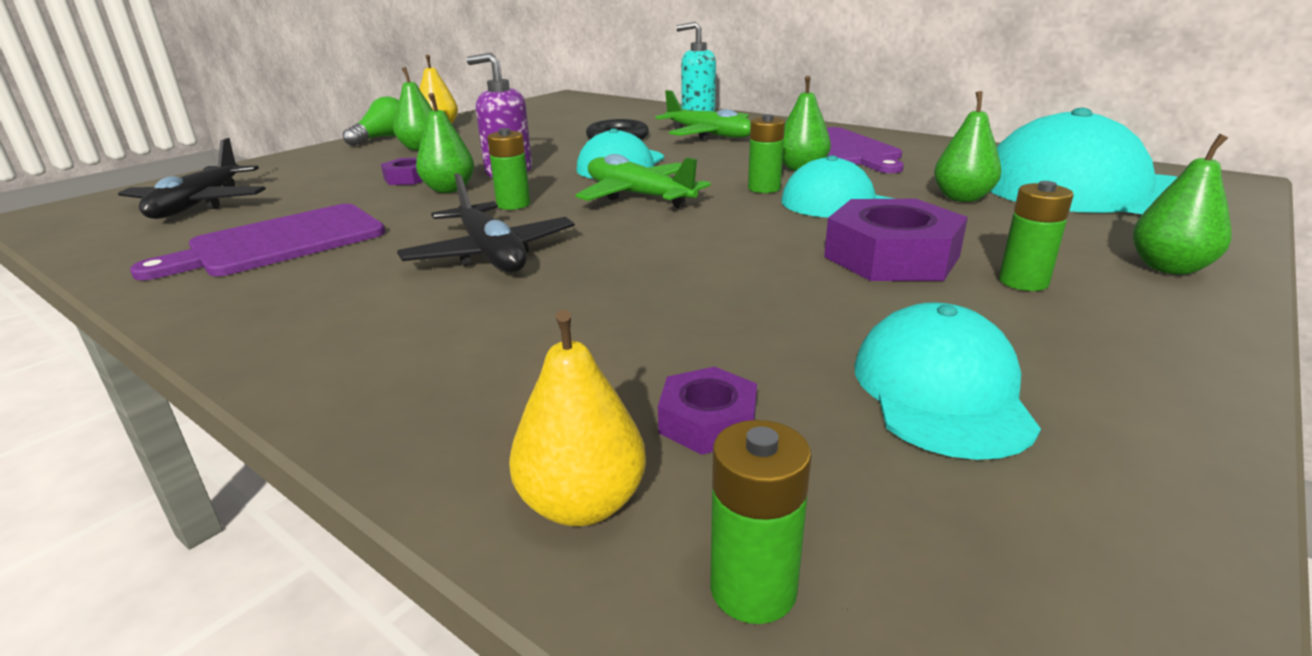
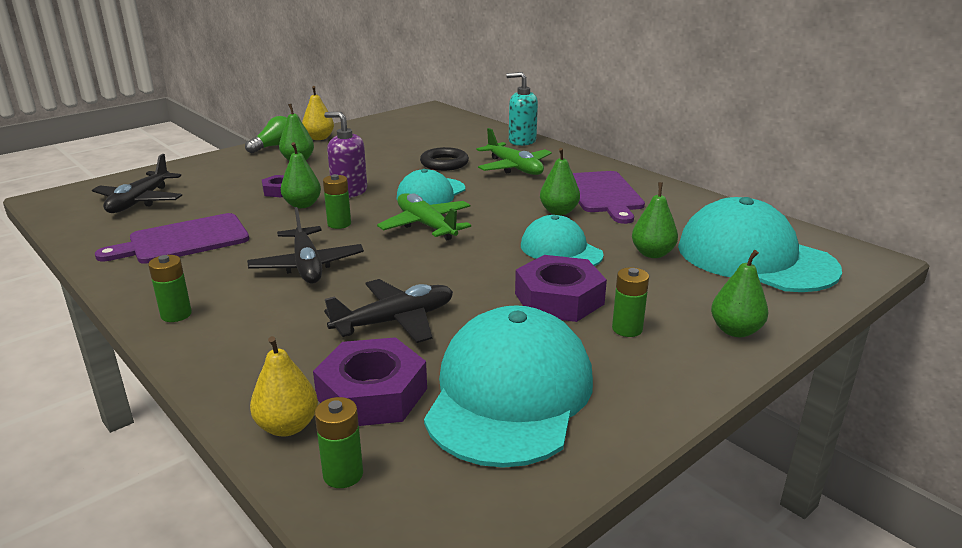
camera: 10 degrees right, 0 degrees up
purple nut [658,367,757,455] -> purple nut [313,337,427,426], size x1.91
green battery [748,114,785,193] -> green battery moved to [148,255,192,322]
turquoise cap [854,302,1041,460] -> turquoise cap [424,305,593,468], size x1.71
none -> black plane [324,279,453,343]

